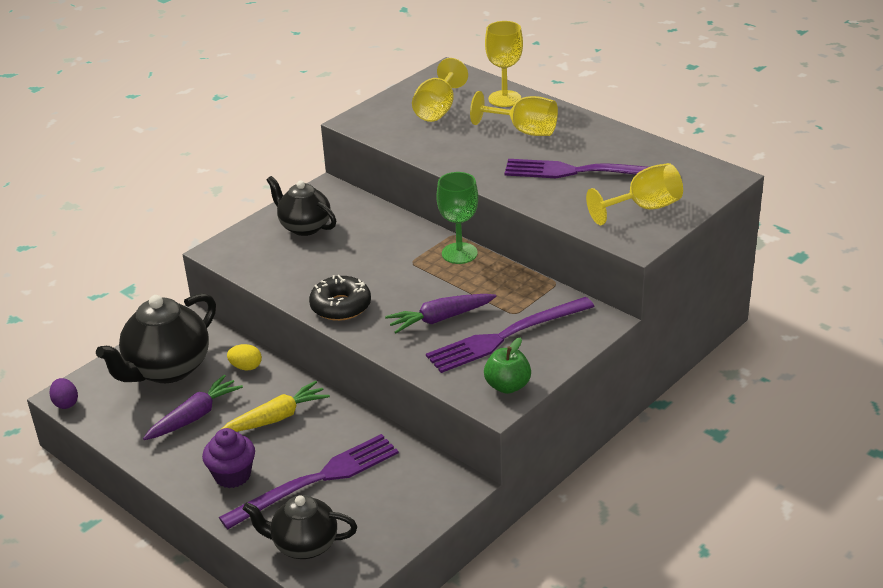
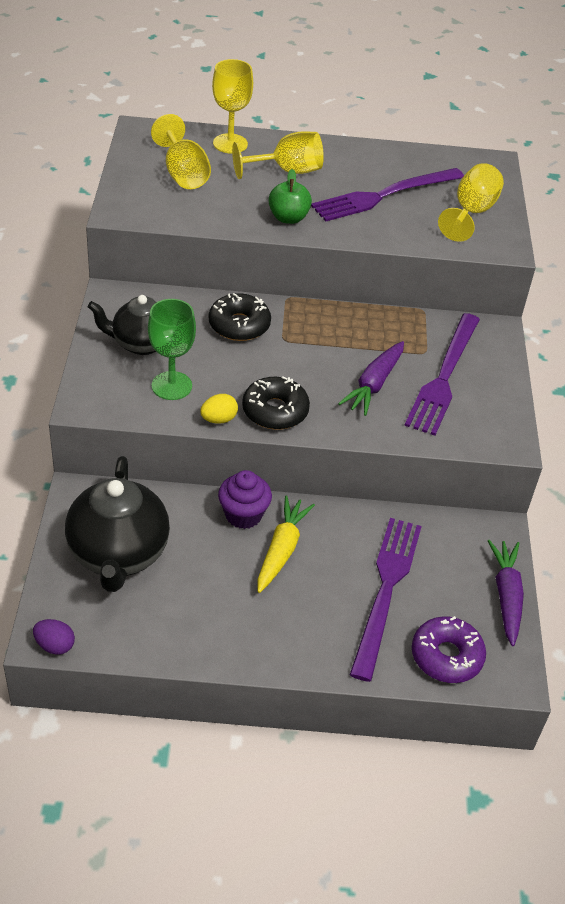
camera: 45 degrees left, 10 degrees up
purple carrot [143,375,243,440] -> purple carrot moved to [488,540,524,646]
purple cupcake [202,428,255,488] -> purple cupcake moved to [218,470,272,529]
yellow egg [227,344,262,370] -> yellow egg moved to [200,394,238,424]
black teapot [243,495,357,559] -> purple donut [412,616,486,683]
green goblet [436,172,478,264] -> green goblet moved to [148,299,196,400]
green apple [484,337,531,394] -> green apple moved to [268,169,312,224]
none -> black donut [209,293,271,341]

